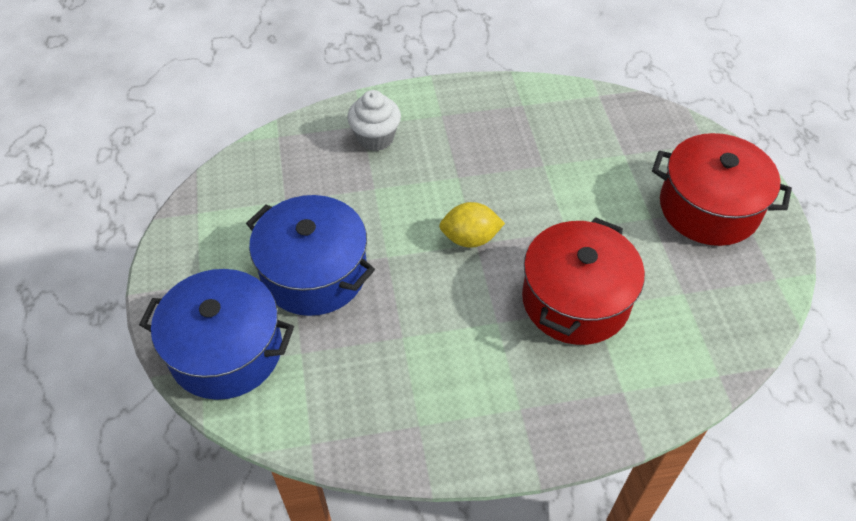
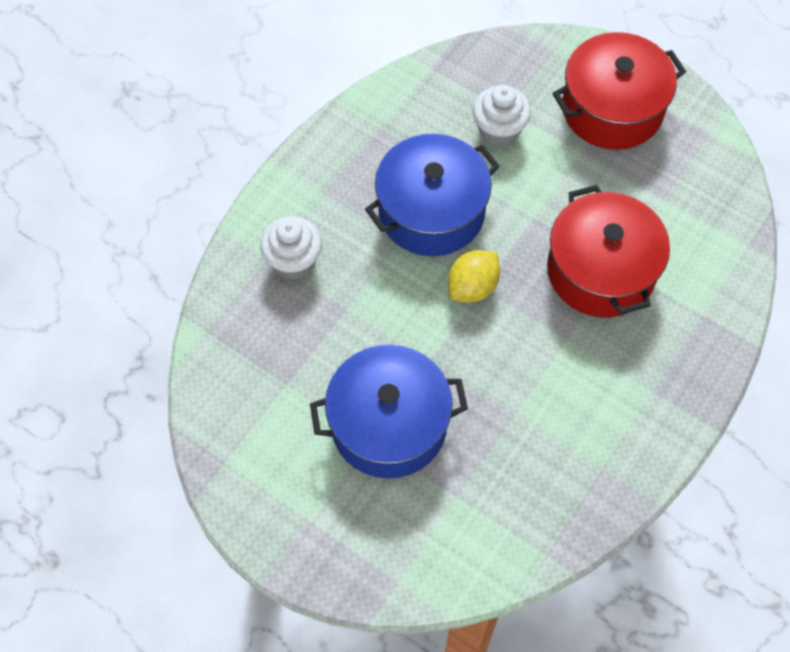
camera: 45 degrees left, 10 degrees up
blue pot [139,269,294,400] -> blue pot moved to [365,134,500,256]
none -> white cupcake [473,85,531,147]

